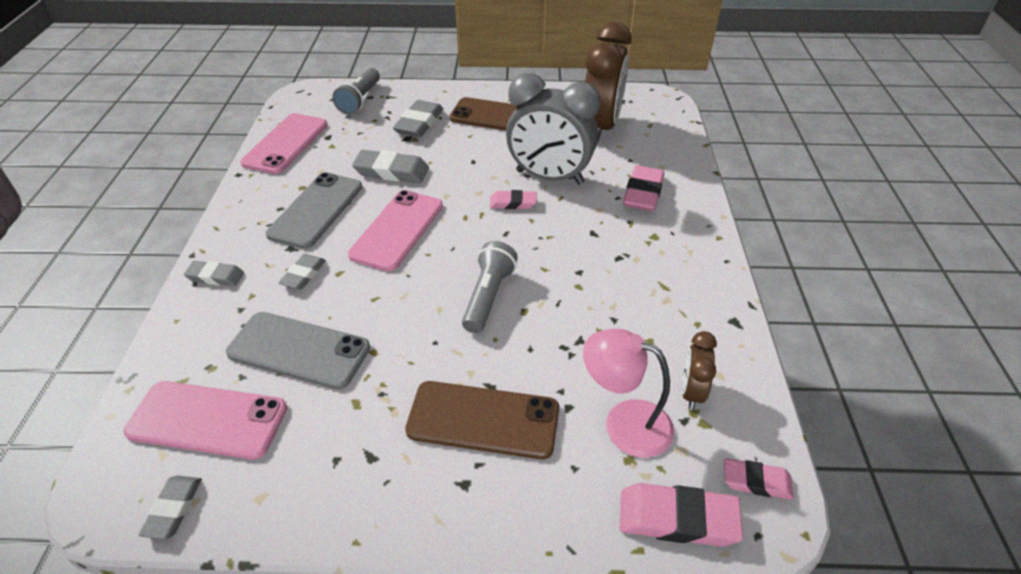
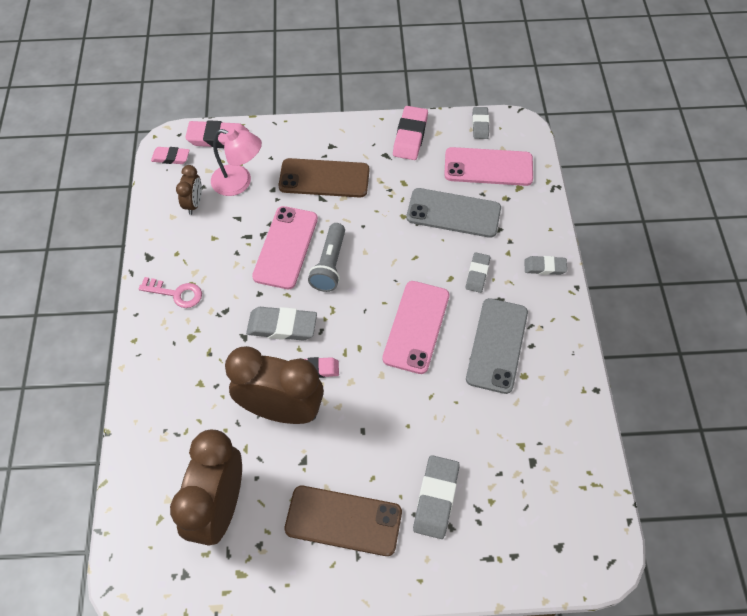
camera: 175 degrees right, 15 degrees up
pink phone [240,113,327,174] -> pink phone moved to [252,206,318,289]
grey flashlight [332,68,380,114] -> none
grey eraser [352,150,429,183] -> grey eraser moved to [246,307,317,341]
grey clock [506,73,600,184] -> brown clock [225,346,324,424]
pink eraser [623,165,665,211] -> pink eraser moved to [393,106,428,160]
none -> pink key [138,277,202,308]

